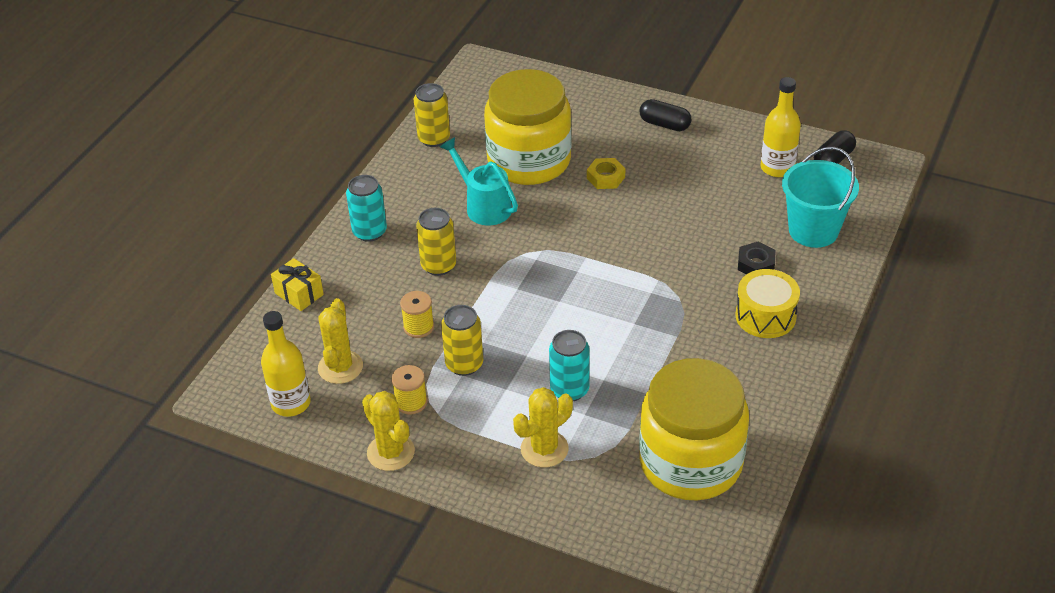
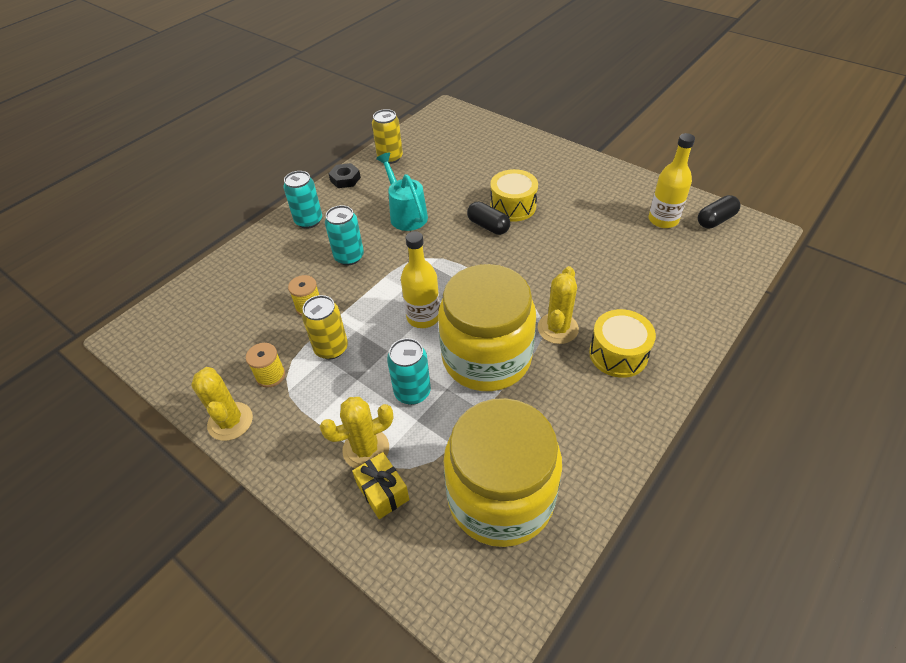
camera: 15 degrees right, 5 degrees up
yellow bottle [261,311,311,417] -> yellow bottle moved to [401,231,440,328]
yellow gift [271,258,324,311] -> yellow gift moved to [352,452,410,519]
yellow cactus [318,298,363,384] -> yellow cactus moved to [538,266,579,344]
yellow can [416,208,456,276] -> turquoise can [325,205,364,265]
yellow jar [484,69,572,185] -> yellow jar moved to [438,264,536,391]
yellow nut [587,158,625,189] -> yellow drum [490,169,538,222]
black capsule [640,99,691,131] -> black capsule moved to [467,202,510,235]
black nut [738,242,776,274] -> black nut moved to [328,163,361,188]
turquoise bucket [782,147,859,248] -> none

